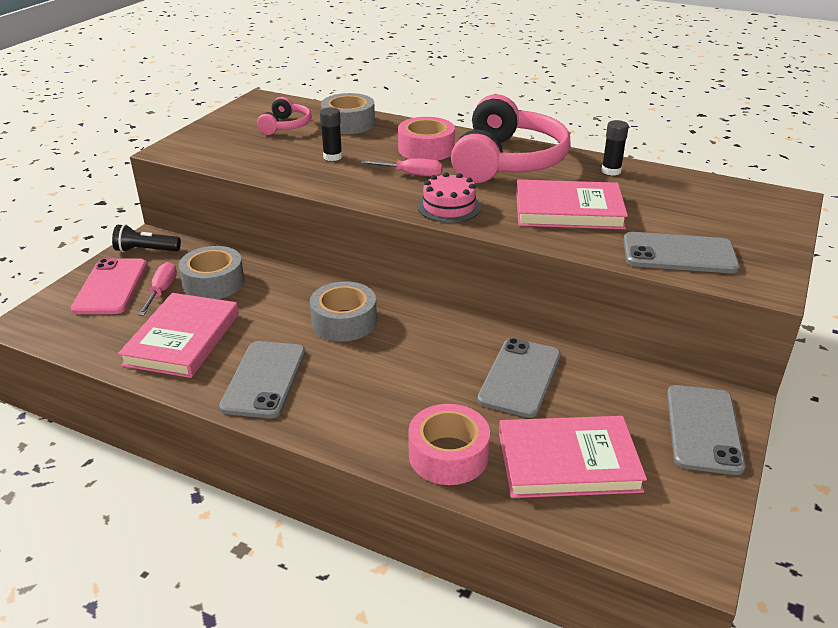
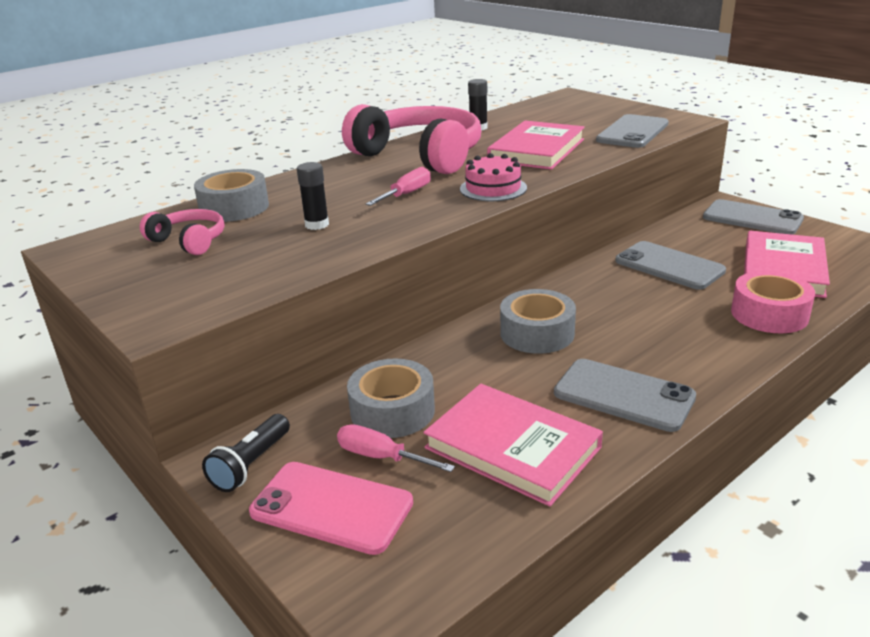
camera: 65 degrees left, 5 degrees down
pink tape [398,117,455,161] -> none

